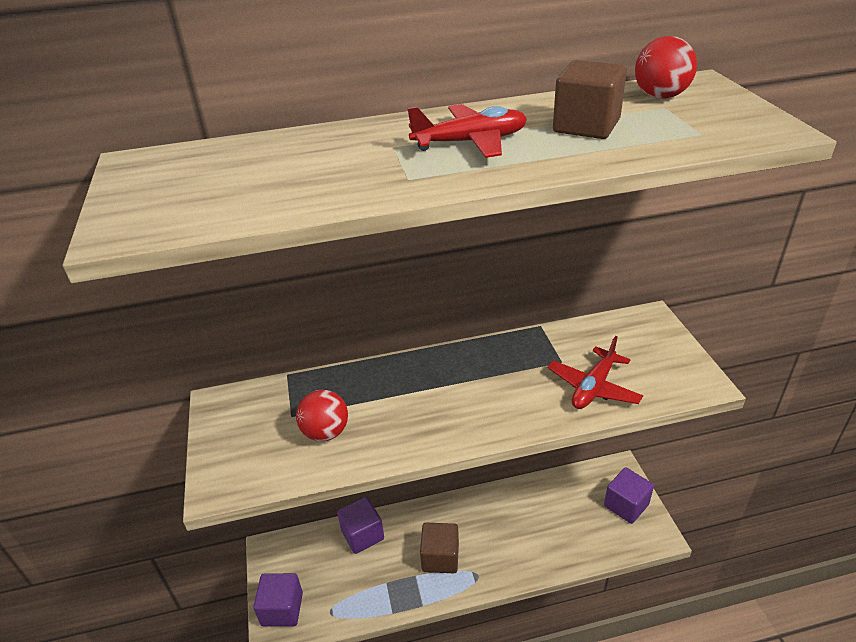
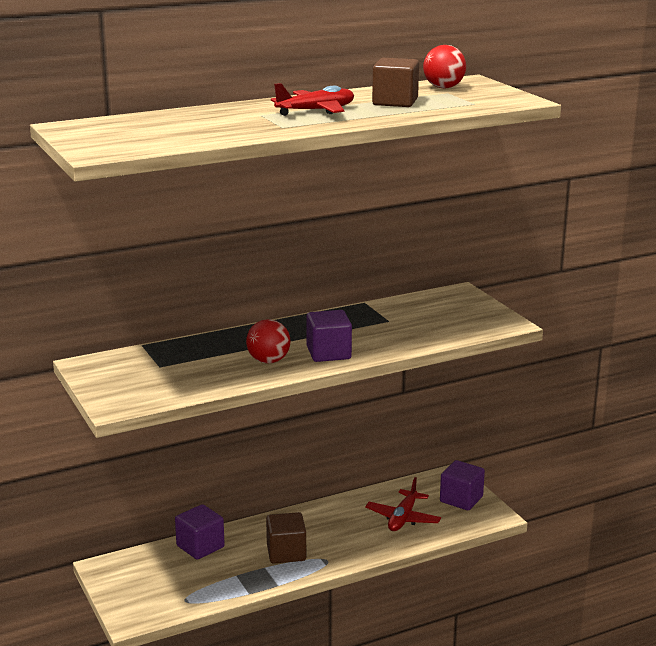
camera: 15 degrees left, 15 degrees down
purple cube [253,573,303,626] -> purple cube moved to [306,310,352,362]
red ball [296,390,348,442] -> red ball moved to [246,319,291,363]
red plane [547,336,643,409] -> red plane moved to [365,477,441,531]

